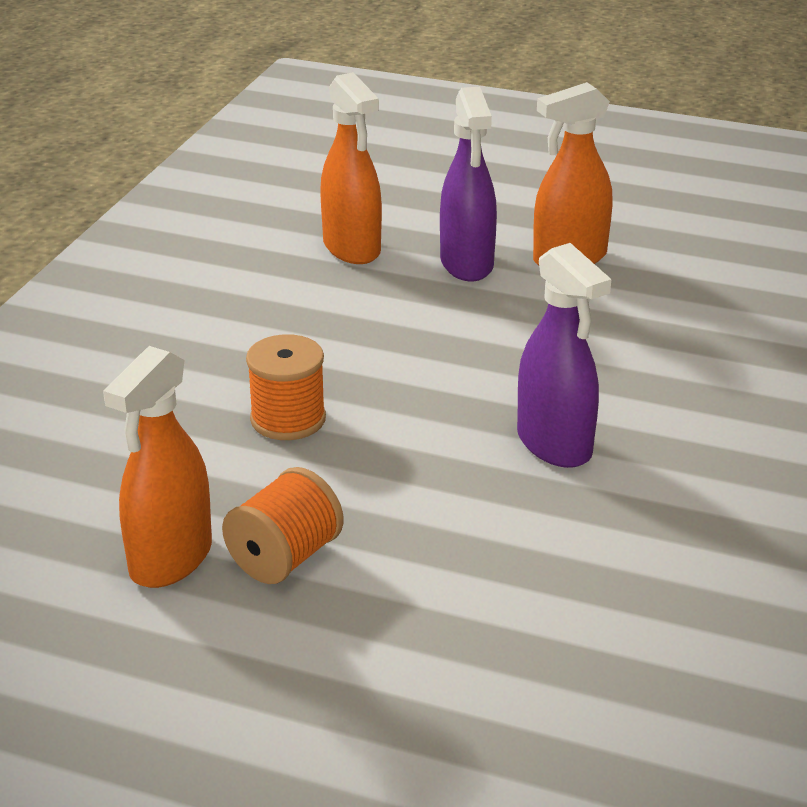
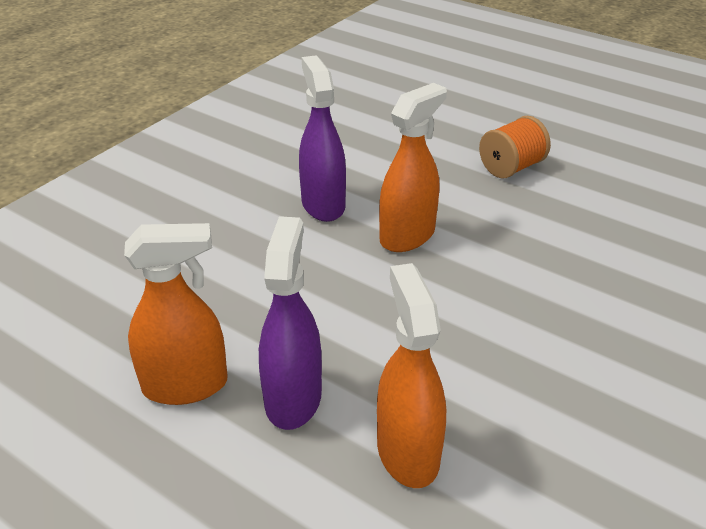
camera: 165 degrees left, 5 degrees up
orange spray bottle [103,346,212,588] -> orange spray bottle moved to [379,83,447,252]
orange spool [246,334,326,440] -> none

